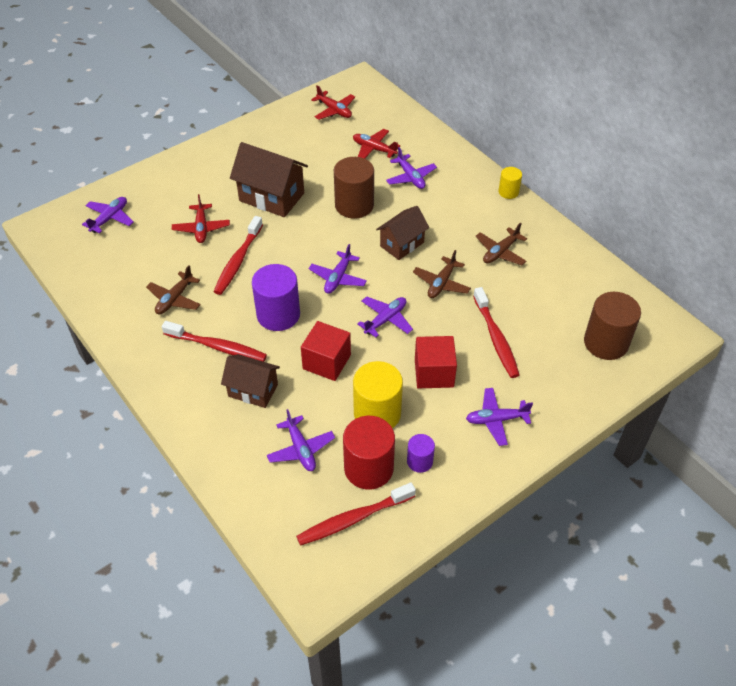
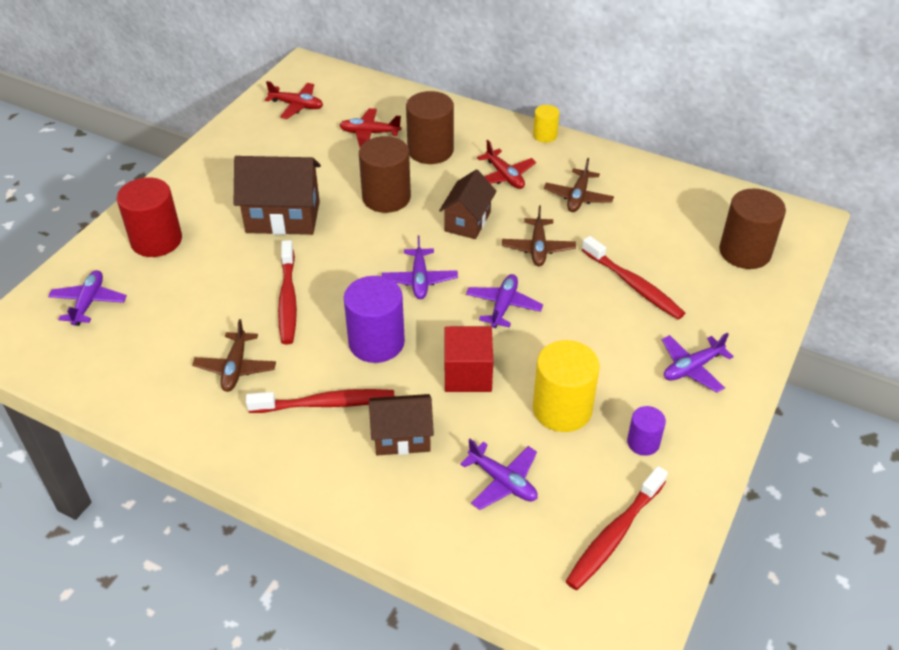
camera: 25 degrees left, 5 degrees down
red plane [172,194,230,243] -> red plane moved to [477,140,536,189]
red cylinder [343,416,395,490] -> red cylinder moved to [117,177,182,257]
purple plane [386,147,437,189] -> brown cylinder [406,91,454,164]
red cube [415,336,457,388] -> none

